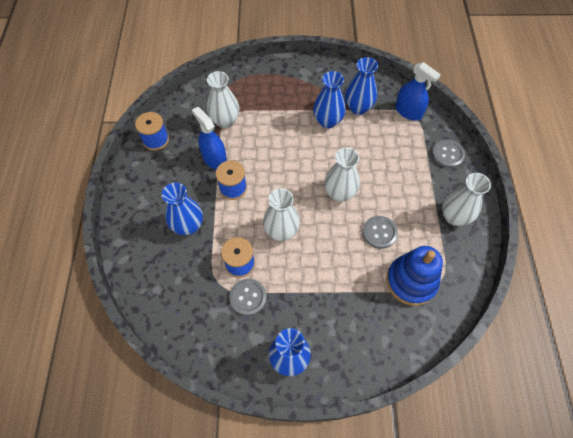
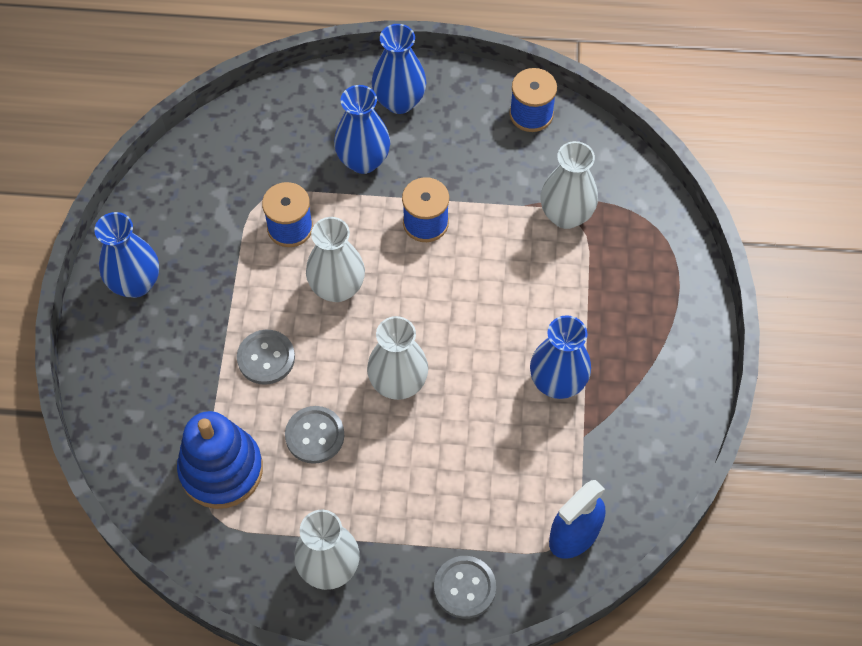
camera: 95 degrees right, 0 degrees up
blue spray bottle [192,107,227,170] -> none
grey button [229,279,267,316] -> grey button moved to [237,330,295,385]
blue vase [345,57,378,115] -> blue vase moved to [372,24,426,114]

